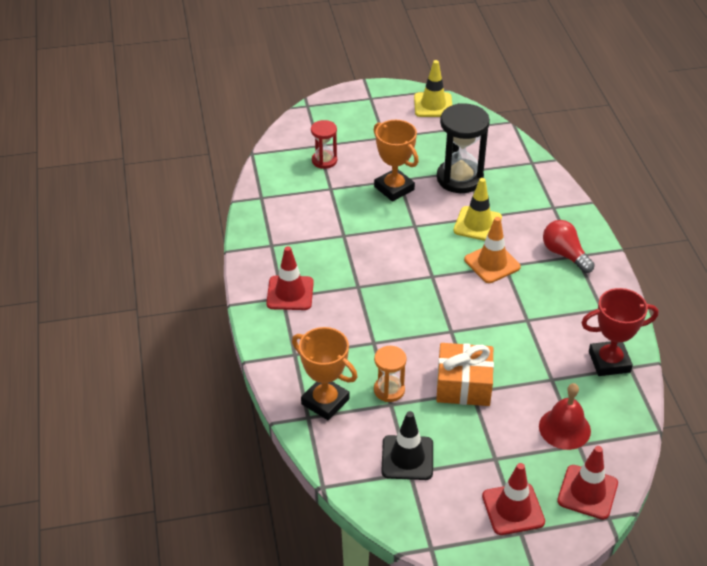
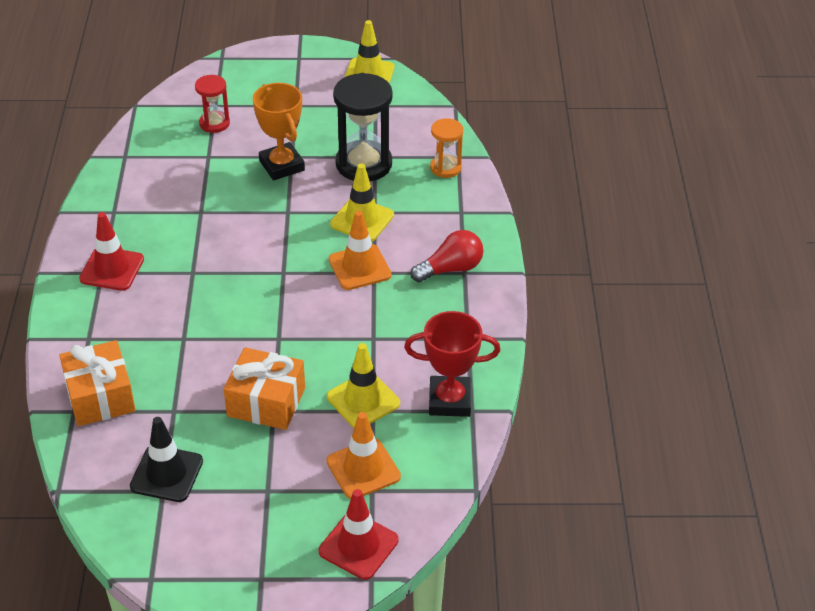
camera: 10 degrees right, 0 degrees up
orange trophy [292,327,358,420] -> orange gift [59,340,136,426]
orange hourglass [374,346,407,402] -> orange hourglass moved to [430,118,463,178]
red traffic cone [482,463,545,535] -> none
red bell [539,383,591,450] -> orange traffic cone [326,412,401,499]
red light bulb [543,220,595,273] -> red light bulb turned 90 degrees clockwise [410,230,483,282]
none -> yellow traffic cone [327,343,400,428]

